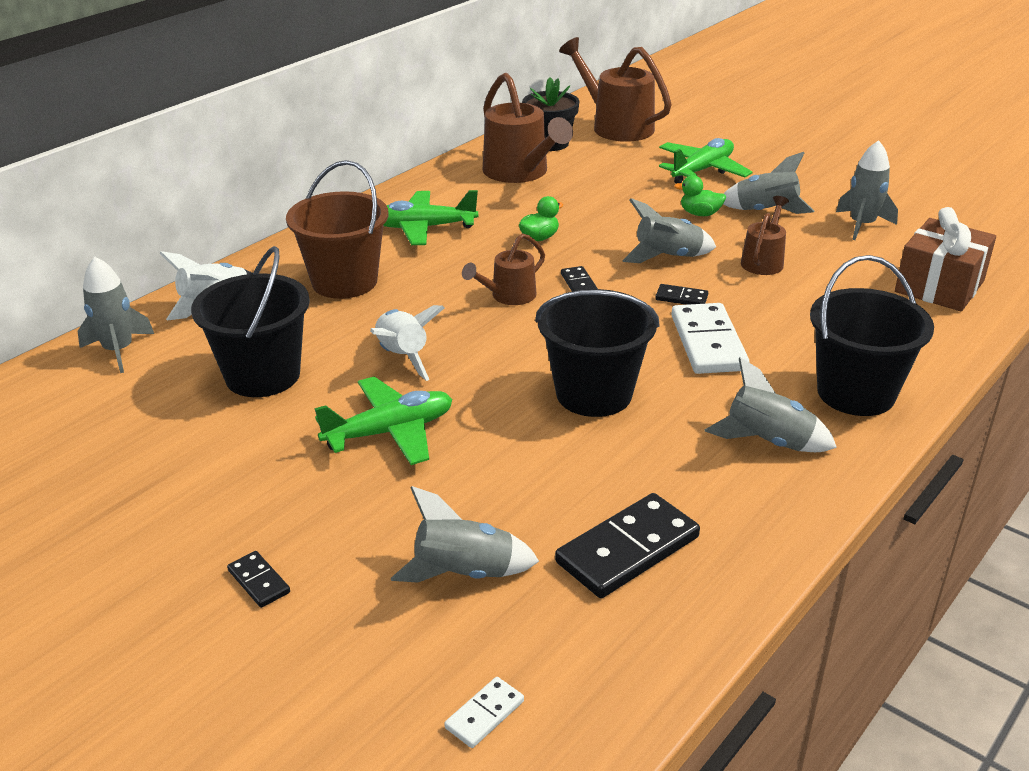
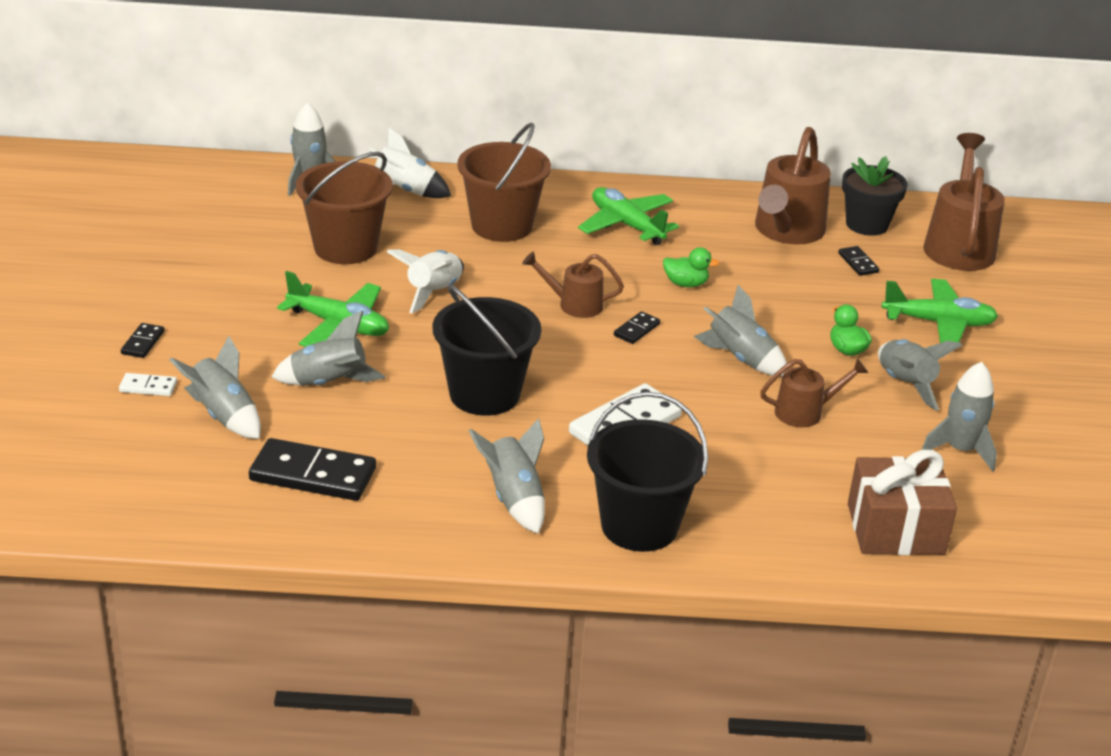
camera: 50 degrees right, 0 degrees up
black bucket [191,246,310,397] -> brown bucket [296,152,393,264]
white domino [444,677,524,748] -> white domino moved to [119,373,177,396]
black domino [655,284,708,305] -> black domino moved to [838,246,879,276]
none -> grey rocket [272,311,385,386]

